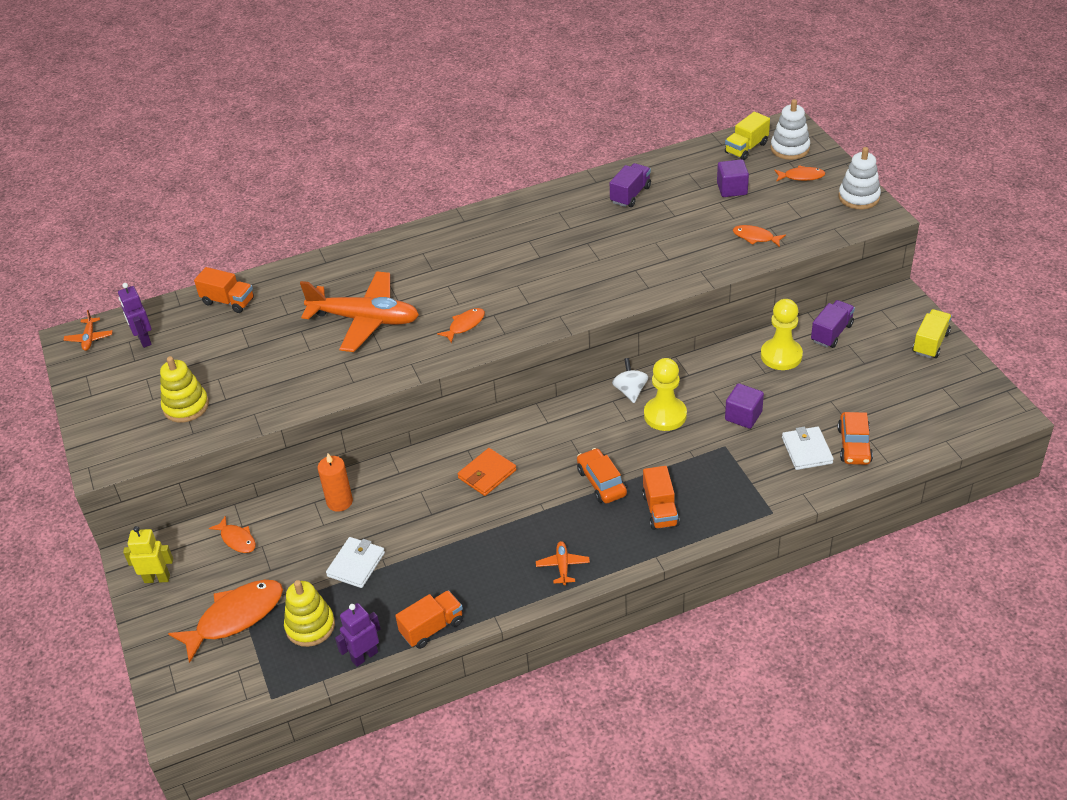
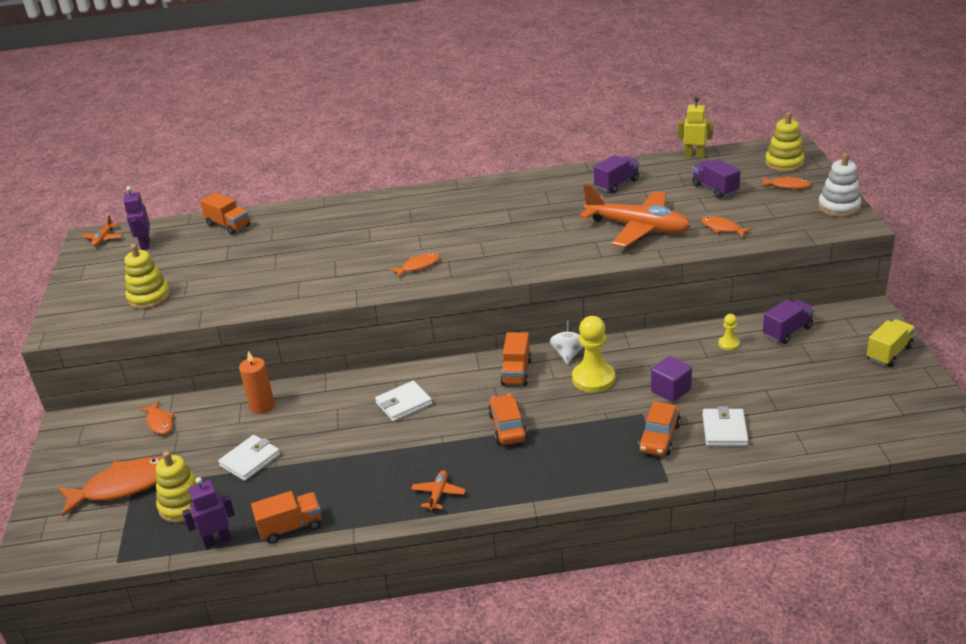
camera: 15 degrees right, 10 degrees down
yellow robot [123,526,173,583] -> yellow robot moved to [678,97,713,158]
orange plane [300,271,419,352] -> orange plane moved to [580,184,691,247]
orange wallet [457,448,516,496] -> white wallet [375,381,432,422]
orange truck [642,466,680,530] -> orange truck moved to [500,332,532,386]
purple cube [717,159,749,197] -> purple truck [692,159,741,198]
yellow truck [725,112,770,160] -> none
yellow pawn [761,299,803,370] -> yellow pawn [718,314,740,351], size x0.50
white stacking toy [770,99,810,160] -> yellow stacking toy [765,112,805,172]
orange car [838,412,873,465] -> orange car moved to [638,401,681,456]

